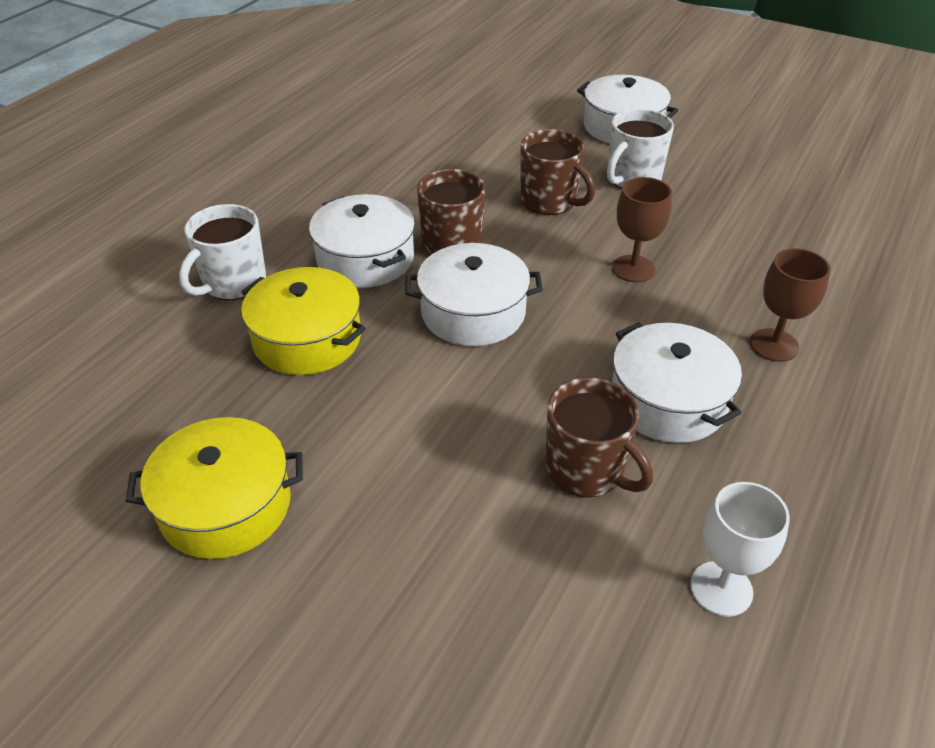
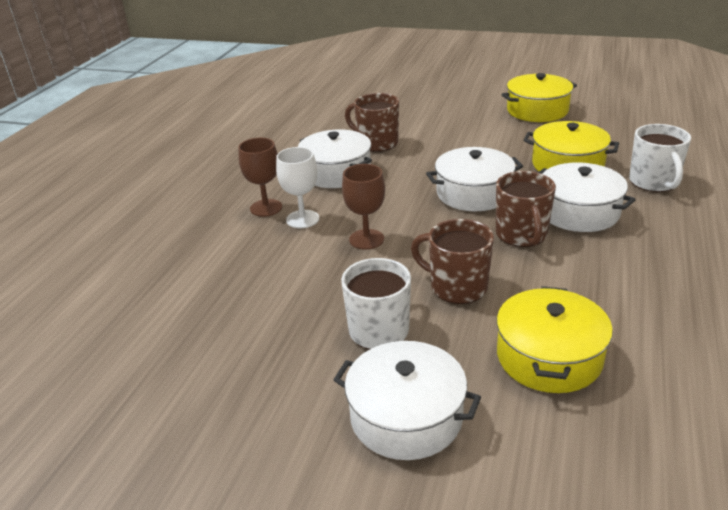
camera: 170 degrees right, 10 degrees down
white mug [179,204,266,300] -> white mug turned 150 degrees clockwise [629,124,691,192]
white goblet [690,482,790,617] -> white goblet moved to [276,147,319,228]
none -> yellow pot [496,286,613,393]

